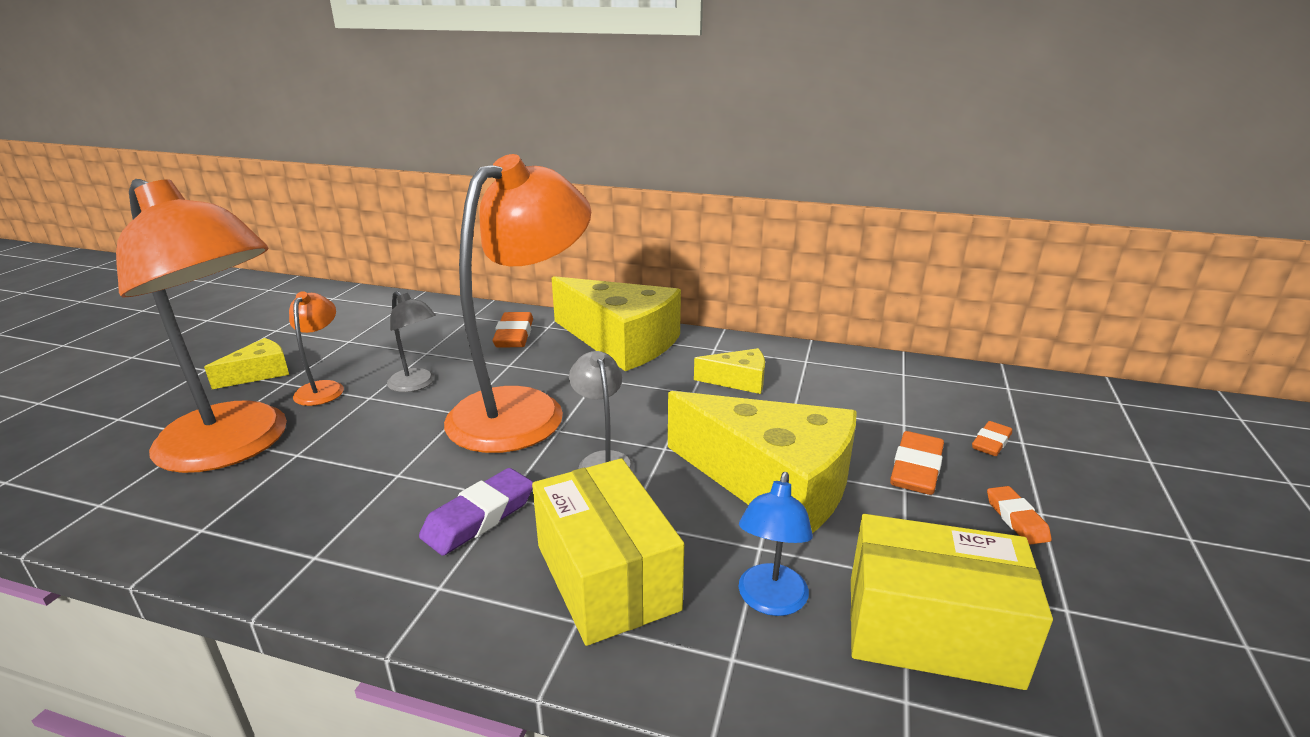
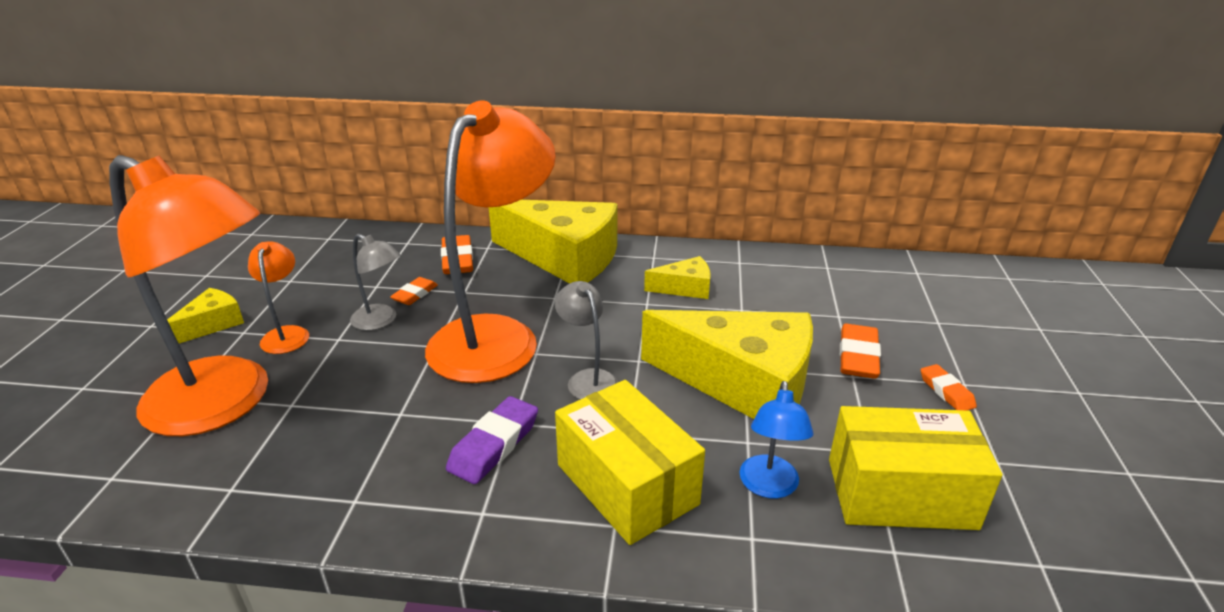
camera: 10 degrees left, 5 degrees up
orange eraser [972,421,1012,456] -> orange eraser moved to [390,277,438,305]

